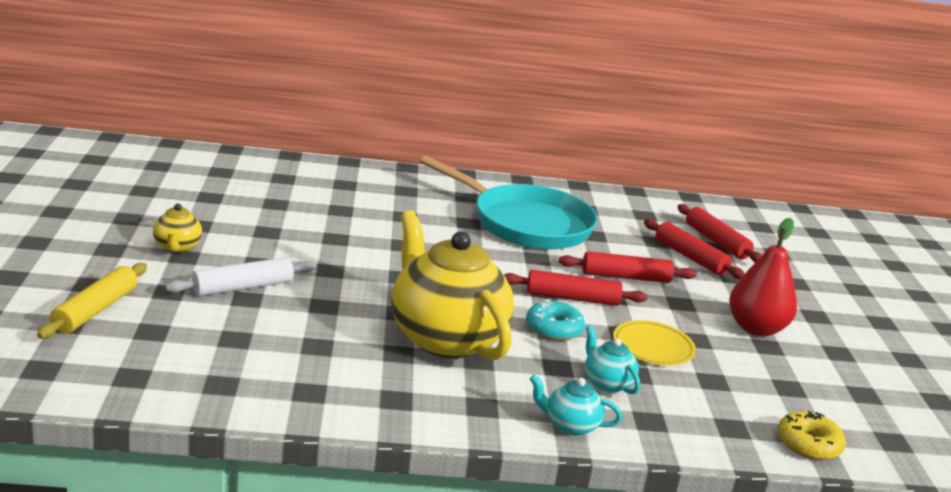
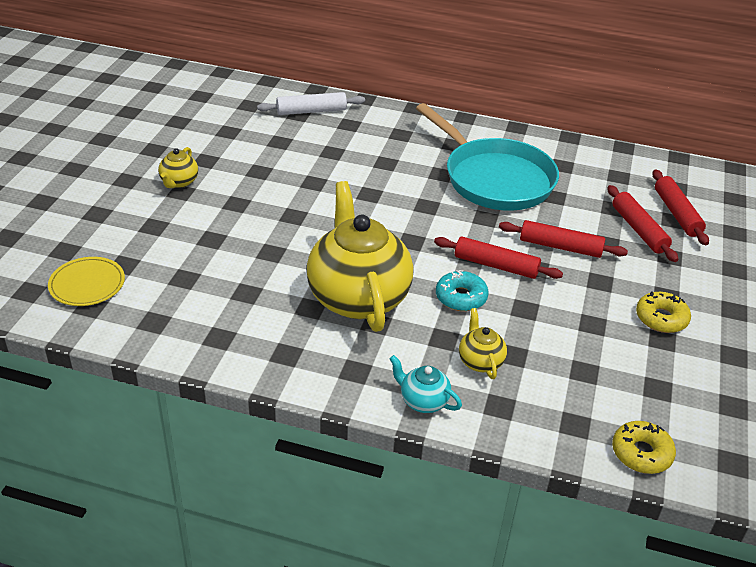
camera: 20 degrees right, 15 degrees up
yellow rolling pin [37,263,147,339] -> none
white rolling pin [165,257,316,296] -> white rolling pin moved to [257,92,365,115]
turquoise teapot [585,325,640,394] -> yellow teapot [459,308,507,379]
yellow plate [613,320,696,365] -> yellow plate moved to [48,257,125,306]
red pear [729,218,797,336] -> yellow donut [636,291,691,333]

